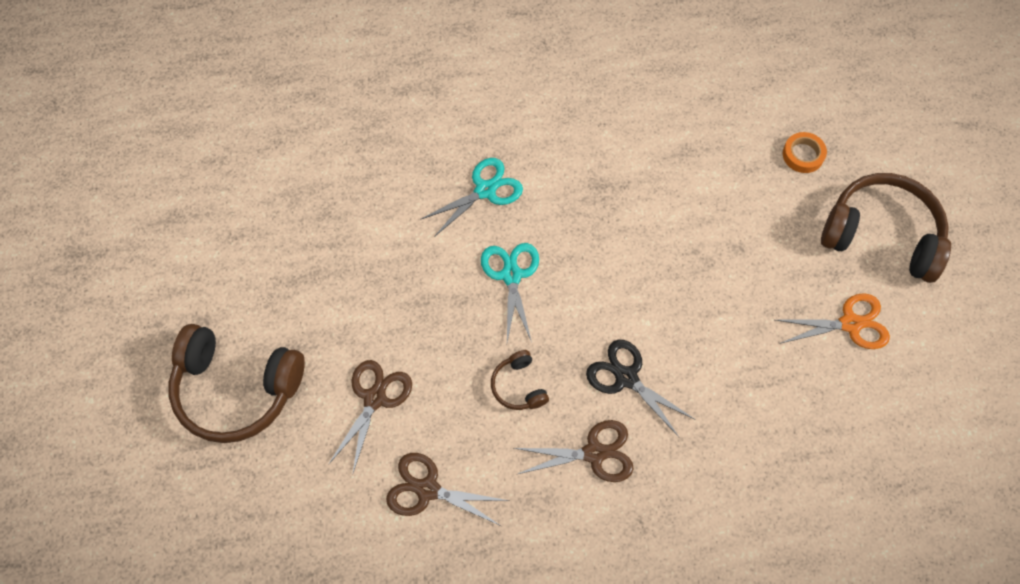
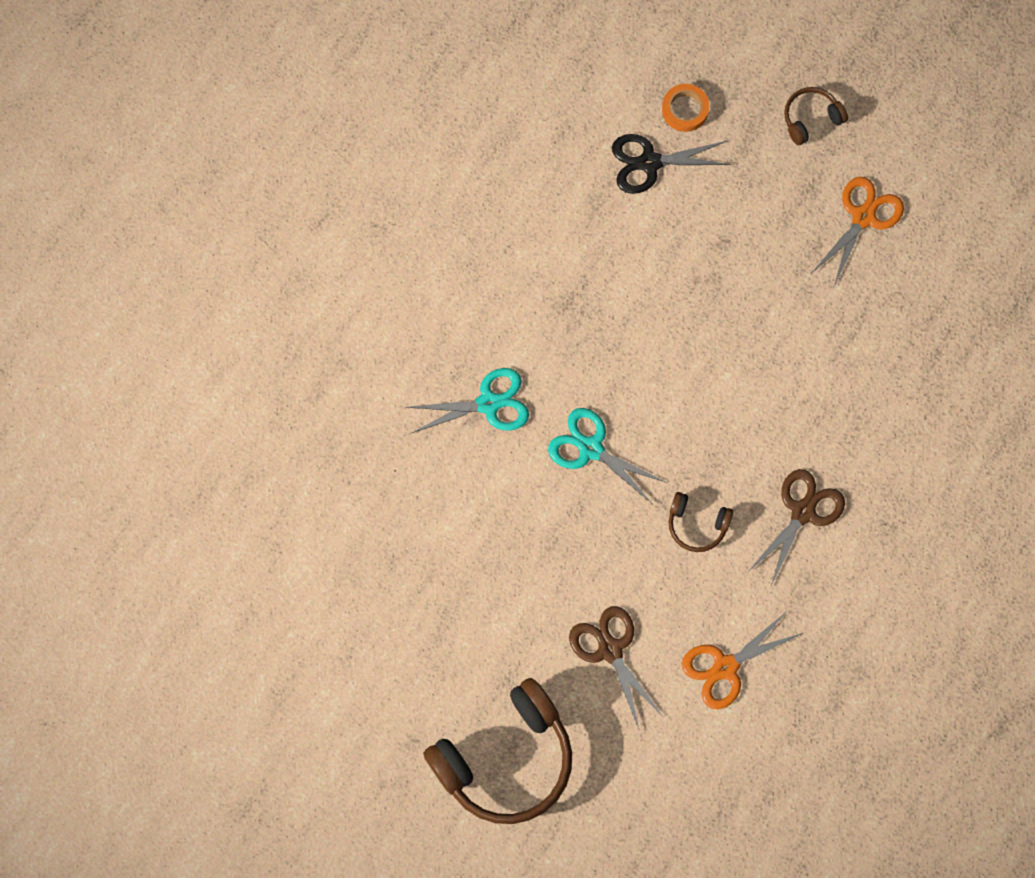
camera: 50 degrees left, 10 degrees up
brown scissors [386,453,509,526] -> orange scissors [682,610,803,709]
turquoise scissors [420,158,523,237] -> turquoise scissors turned 75 degrees clockwise [405,368,529,433]
black scissors [586,340,696,438] -> black scissors moved to [612,134,732,194]
brown headphones [821,173,951,283] -> brown headphones [784,87,848,145], size x0.46

